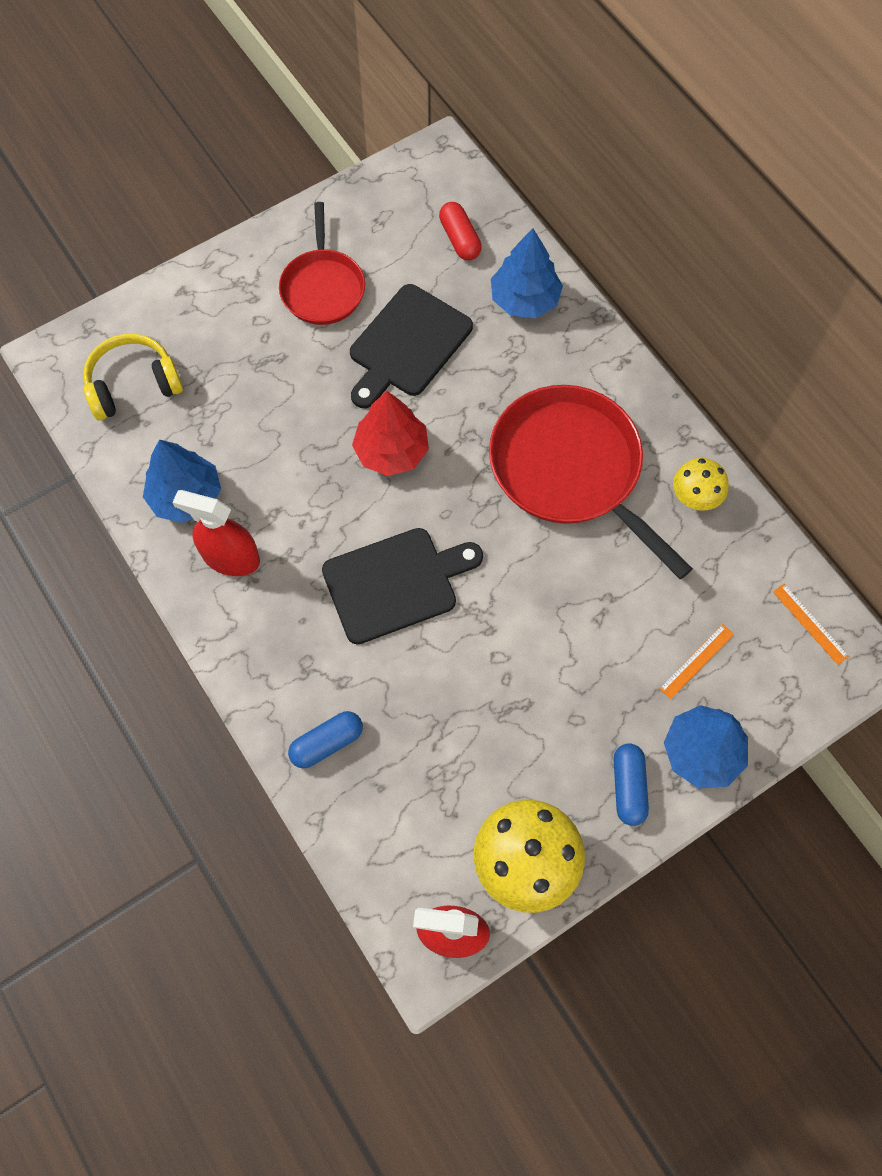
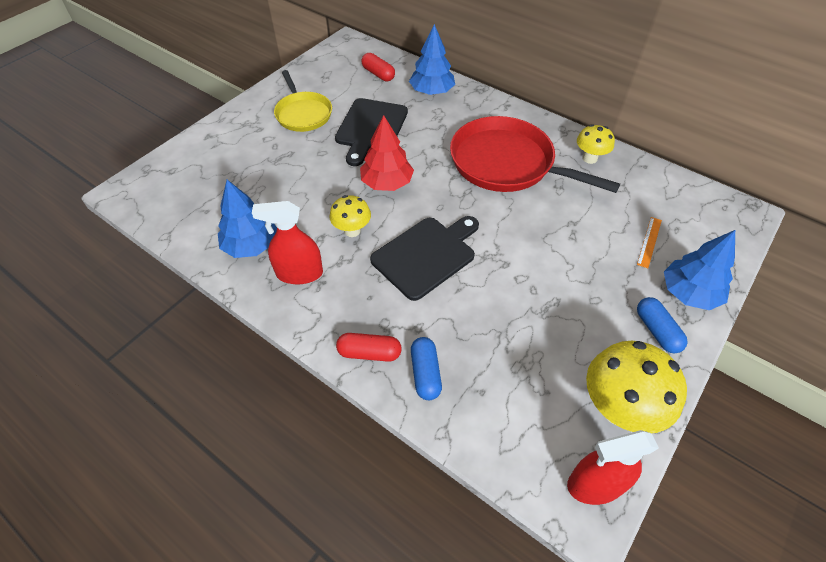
camera: 20 degrees left, 15 degrees down
yellow headphones [83,334,183,421] -> none
red pan [279,202,365,325] -> yellow pan [274,70,332,132]
blue capsule [288,711,363,768] -> blue capsule turned 45 degrees counterclockwise [411,337,442,400]
orange ruler [773,584,849,665] -> none
none -> yellow mushroom [329,195,371,237]
none -> red capsule [336,333,402,362]

